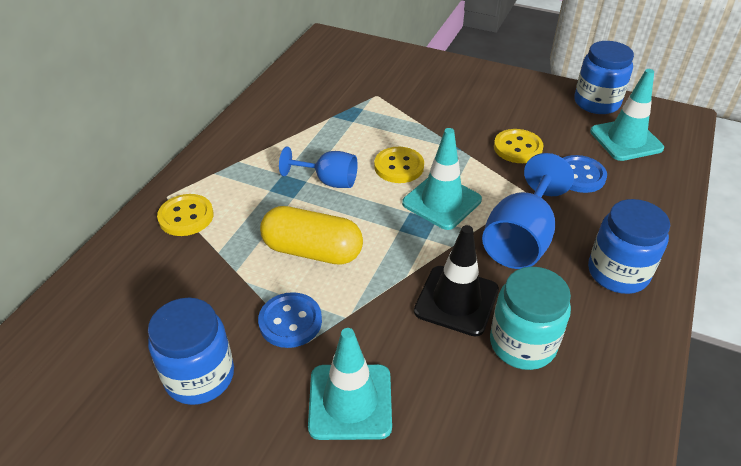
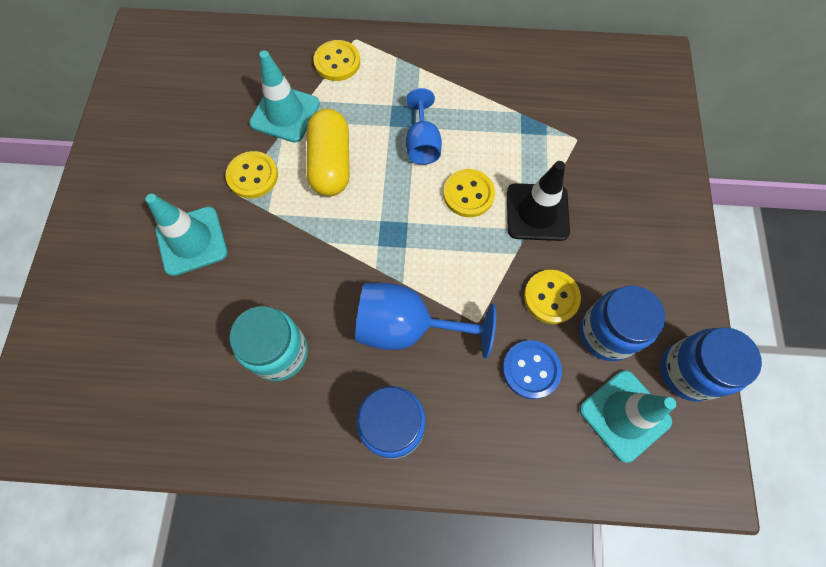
camera: 70 degrees right, 25 degrees up
blue jar [148,298,234,405] -> blue jar moved to [579,286,666,361]
blue button [258,292,322,348] -> yellow button [225,151,278,198]
turquoise traffic cone [402,128,482,230] -> turquoise traffic cone moved to [249,50,320,143]
black traffic cone [414,225,499,337] -> black traffic cone moved to [507,161,570,241]

